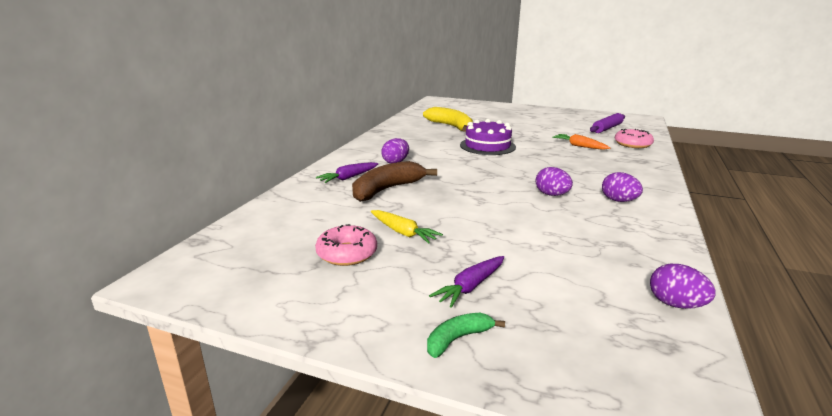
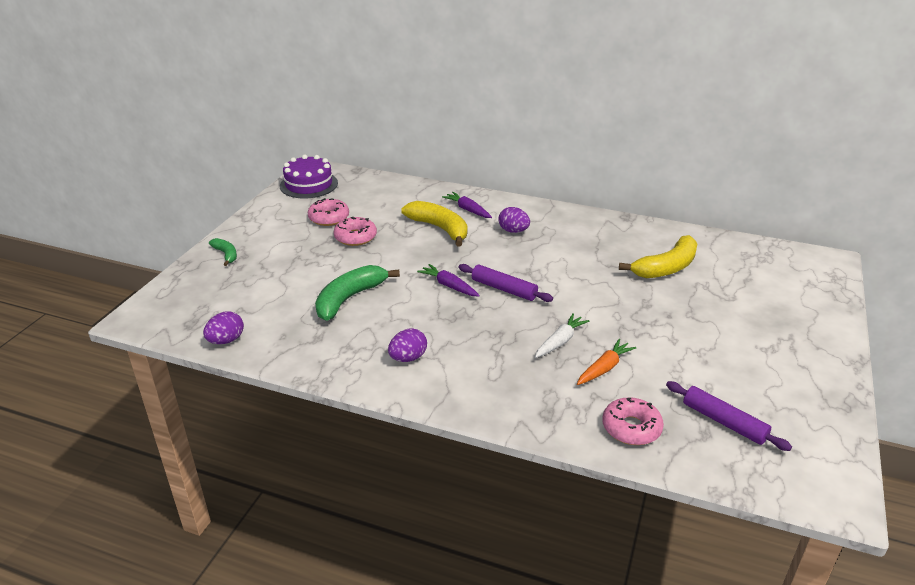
camera: 90 degrees right, 10 degrees up
brown banana [352,161,437,202] -> yellow banana [401,201,467,247]
yellow carrot [371,210,443,244] -> pink donut [333,217,377,246]
purple carrot [429,256,504,308] -> purple carrot moved to [417,264,480,297]
purple cake [460,119,516,155] -> purple cake moved to [280,155,338,198]
purple egg [536,167,573,196] -> none
none -> green banana [315,265,400,321]
none -> purple rolling pin [458,264,553,302]
none -> white carrot [535,313,590,358]

